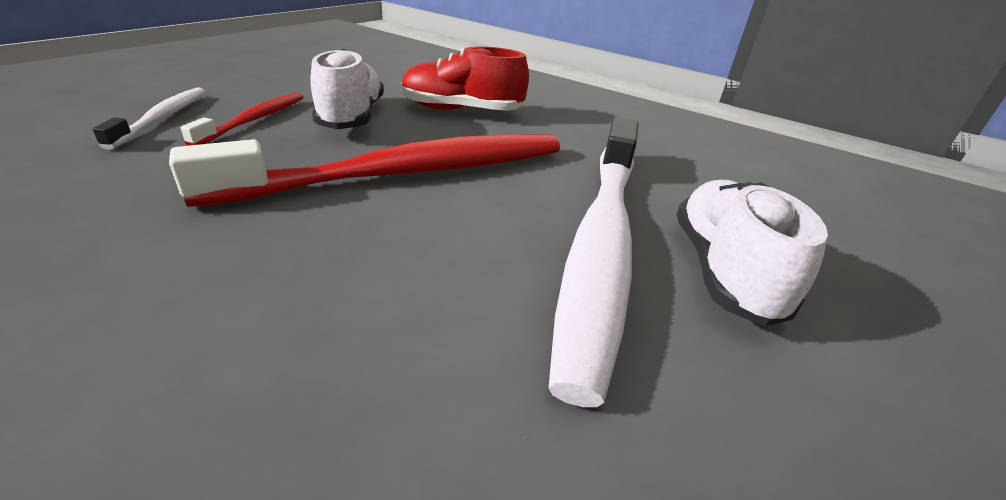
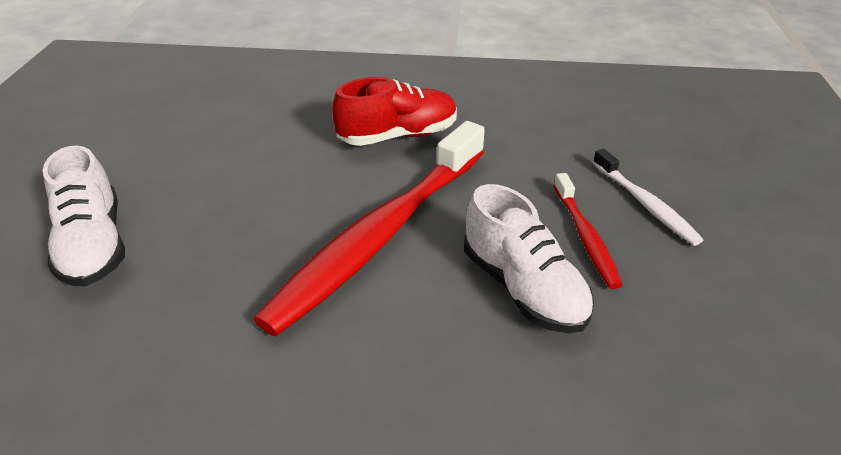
camera: 155 degrees right, 5 degrees up
red shoe [402,46,529,111] -> red shoe moved to [332,77,457,146]
white toothbrush [549,117,639,407] -> none

